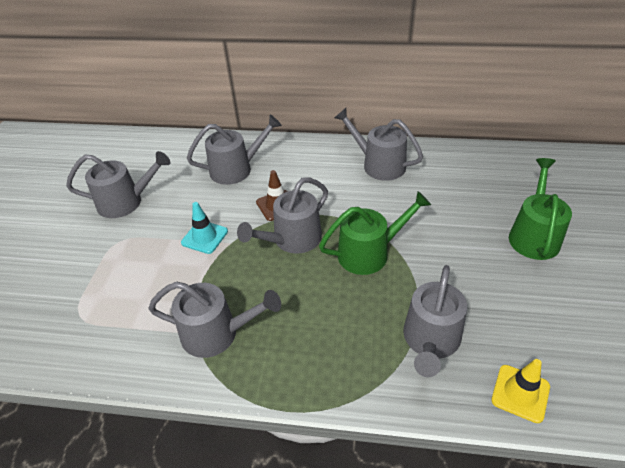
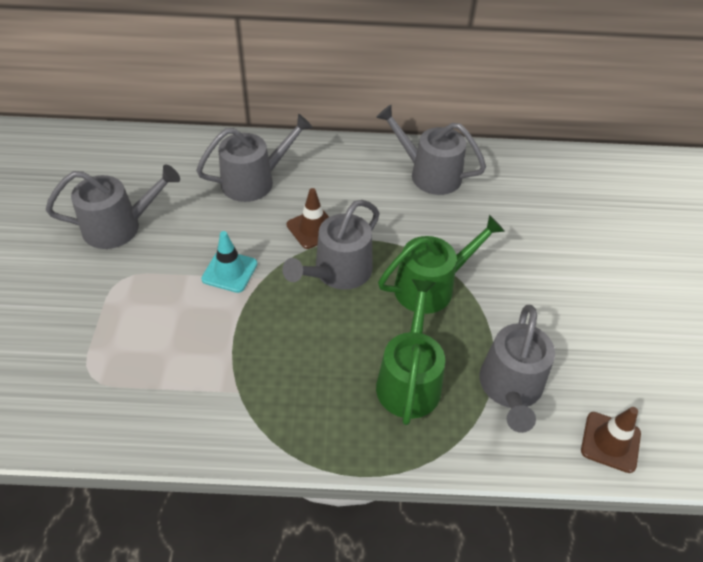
camera: 10 degrees left, 5 degrees up
grey watering can [148,282,281,358] -> none
yellow traffic cone [491,359,550,423] -> brown traffic cone [581,407,641,473]
green watering can [509,158,572,260] -> green watering can moved to [376,279,445,425]

